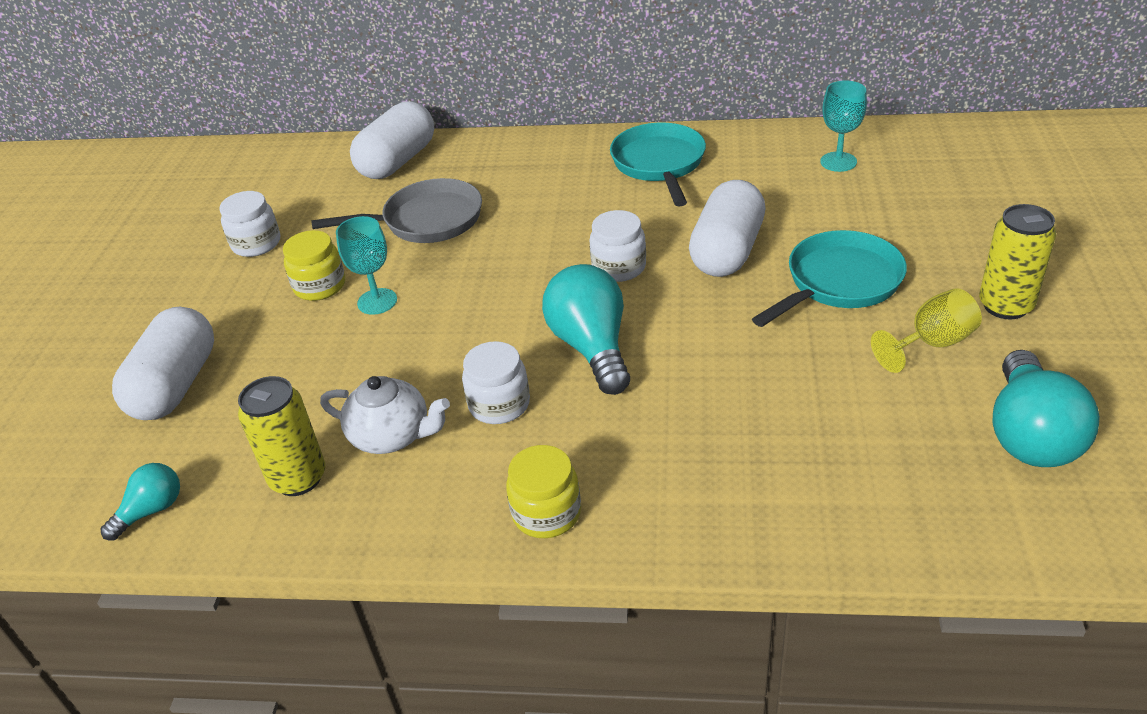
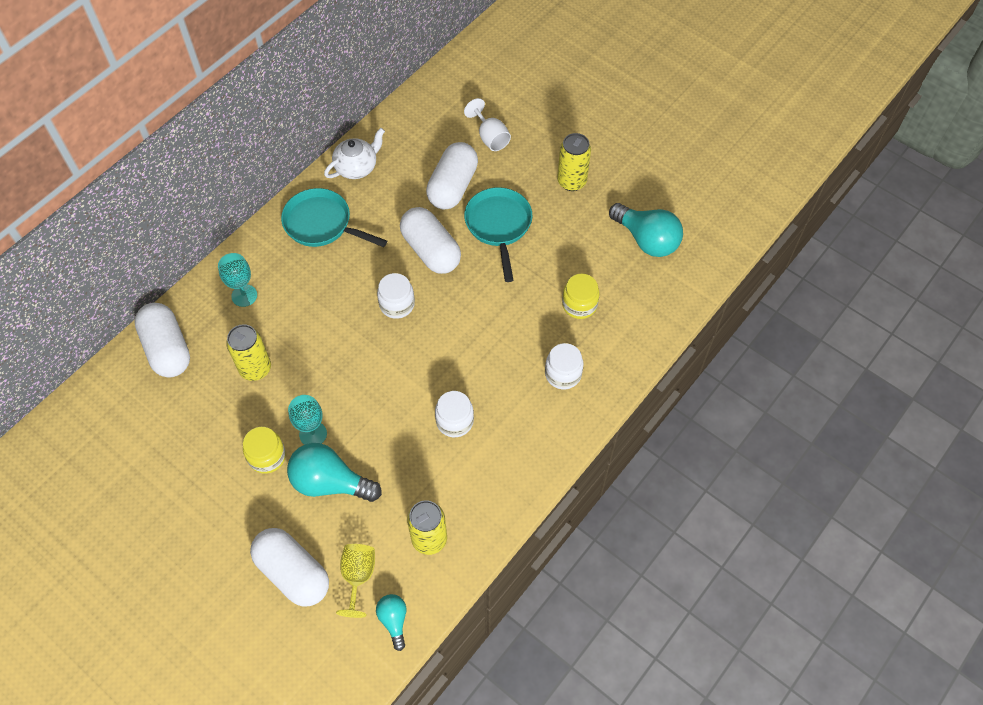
camera: 60 degrees left, 20 degrees up
white jar [219,191,280,257] -> white jar moved to [545,343,583,389]
grey pan [311,178,482,243] -> yellow can [226,324,271,381]
white teapot [320,376,450,454] -> white teapot moved to [324,128,385,179]
yellow jar [506,445,581,538] -> yellow jar moved to [562,274,599,319]
turquoise light bulb [542,264,630,395] -> turquoise light bulb moved to [287,443,382,502]
turquoise goblet [820,80,867,172] -> turquoise goblet moved to [218,253,257,307]
yellow goblet [871,288,982,373] -> yellow goblet moved to [336,544,375,618]
none -> white capsule [426,142,478,209]
none -> white goblet [464,98,511,151]

